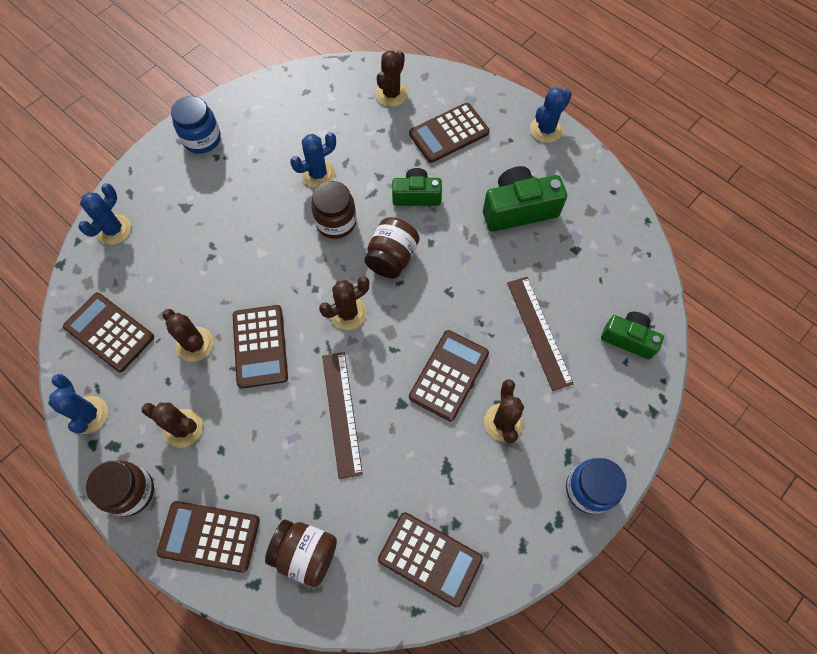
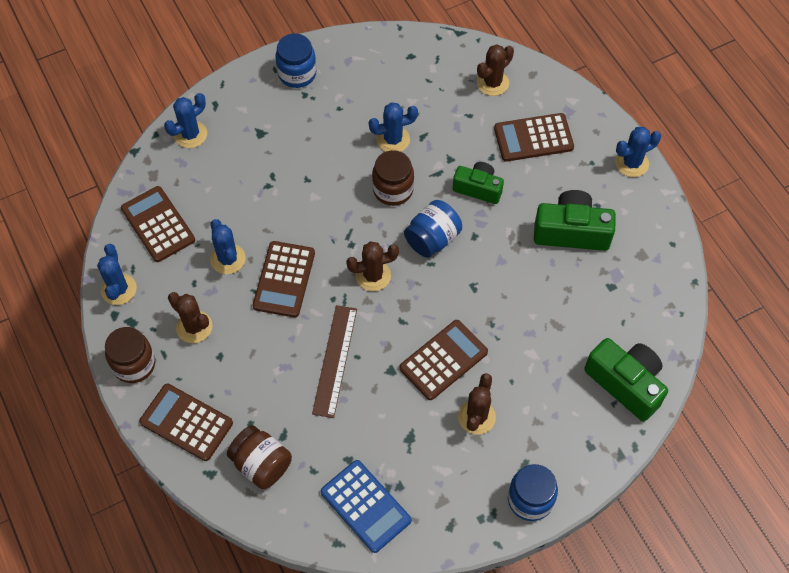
camera: 20 degrees right, 5 degrees down
brown cactus [162,309,214,362] -> blue cactus [210,219,246,274]
brown jar [364,217,419,278] -> blue jar [404,200,462,258]
brown calculator [378,512,483,608] -> blue calculator [321,460,411,553]
brown ruler [507,277,574,391] -> none
green camera [601,312,664,359] -> green camera [584,338,668,421], size x1.54

